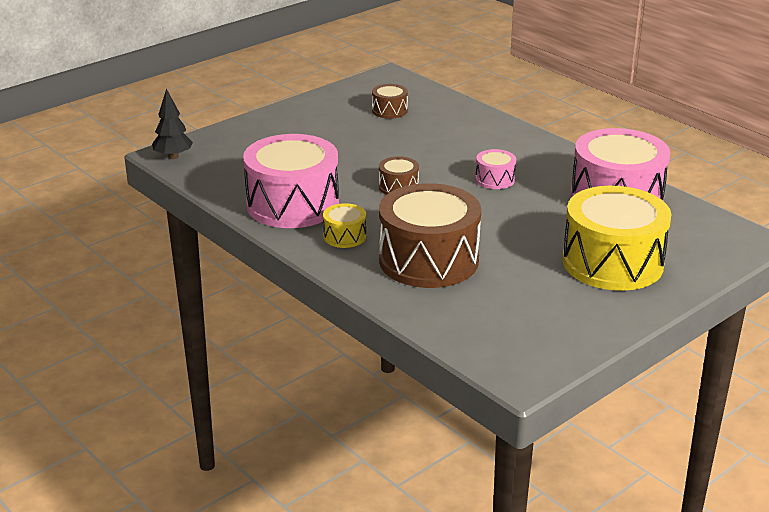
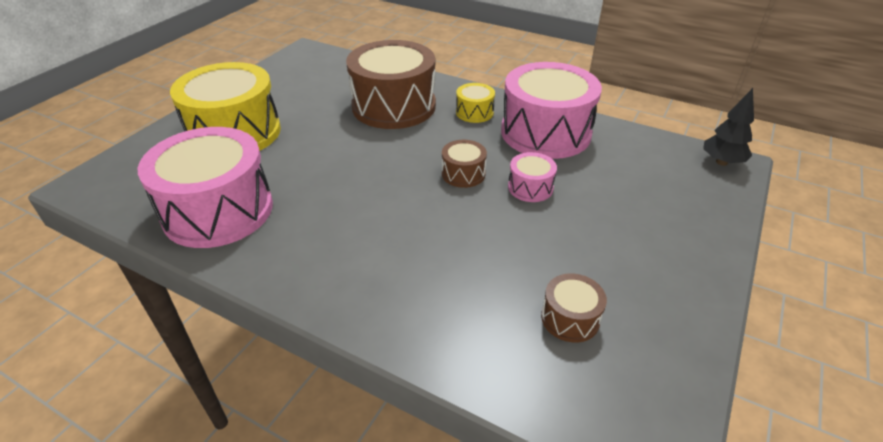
camera: 160 degrees right, 10 degrees up
pink drum [475,149,516,189] -> pink drum moved to [508,152,557,202]

